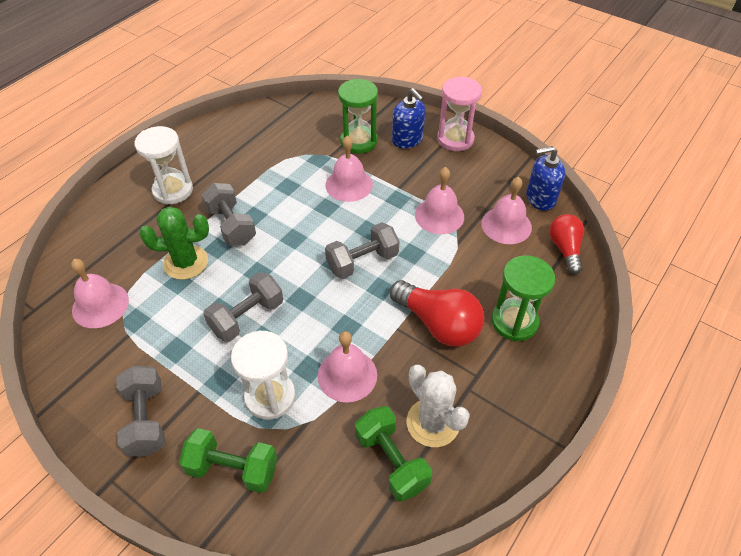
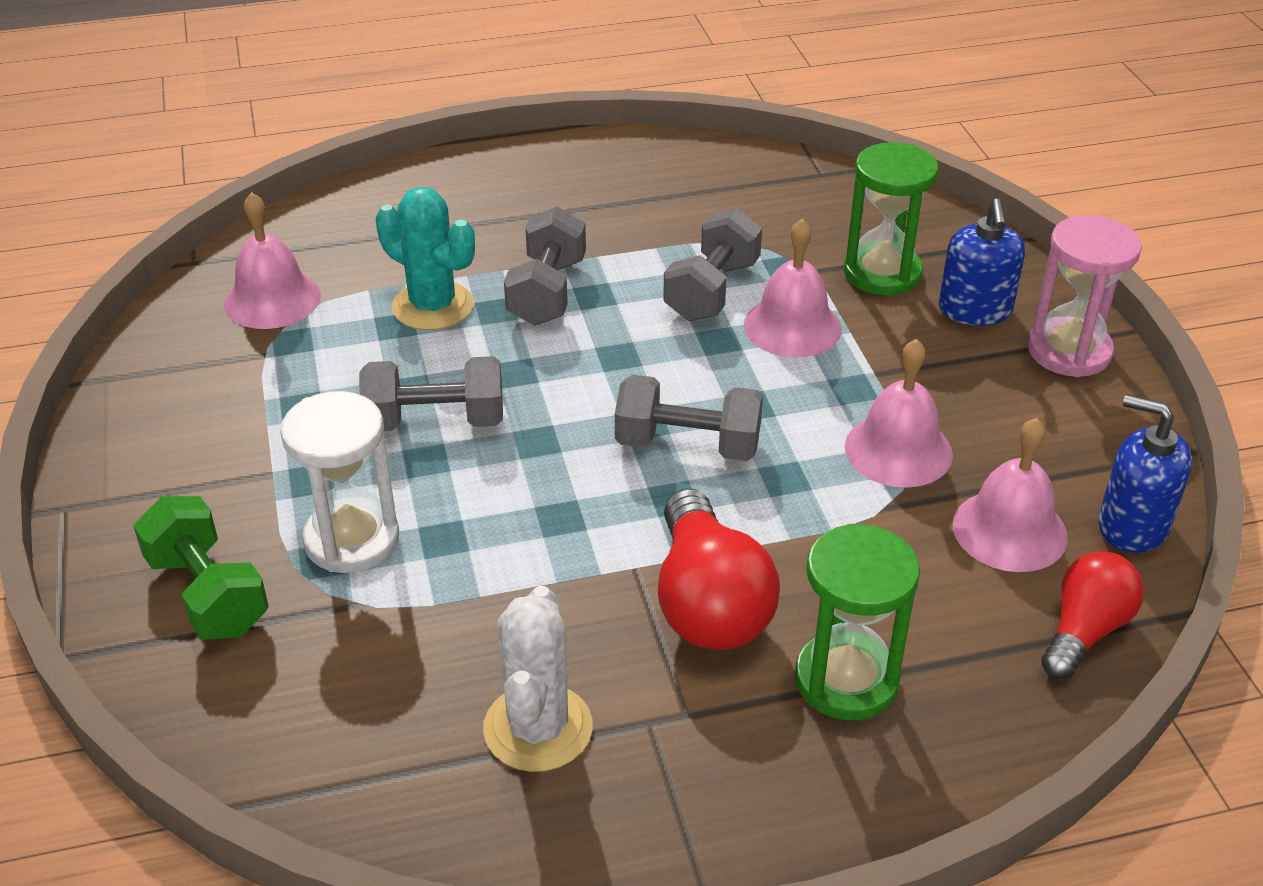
camera: 40 degrees right, 10 degrees down
grey dumbbell [116,366,165,457] -> grey dumbbell moved to [663,207,762,321]
white hourglass [134,126,193,204] -> none
green cactus [139,207,209,280] -> turquoise cactus [376,187,475,330]
pink bell [318,331,377,402] -> none
green dumbbell [355,406,432,502] -> none

